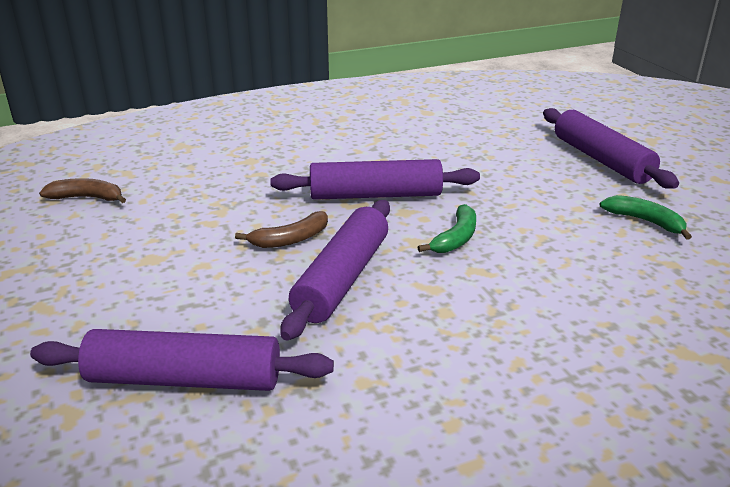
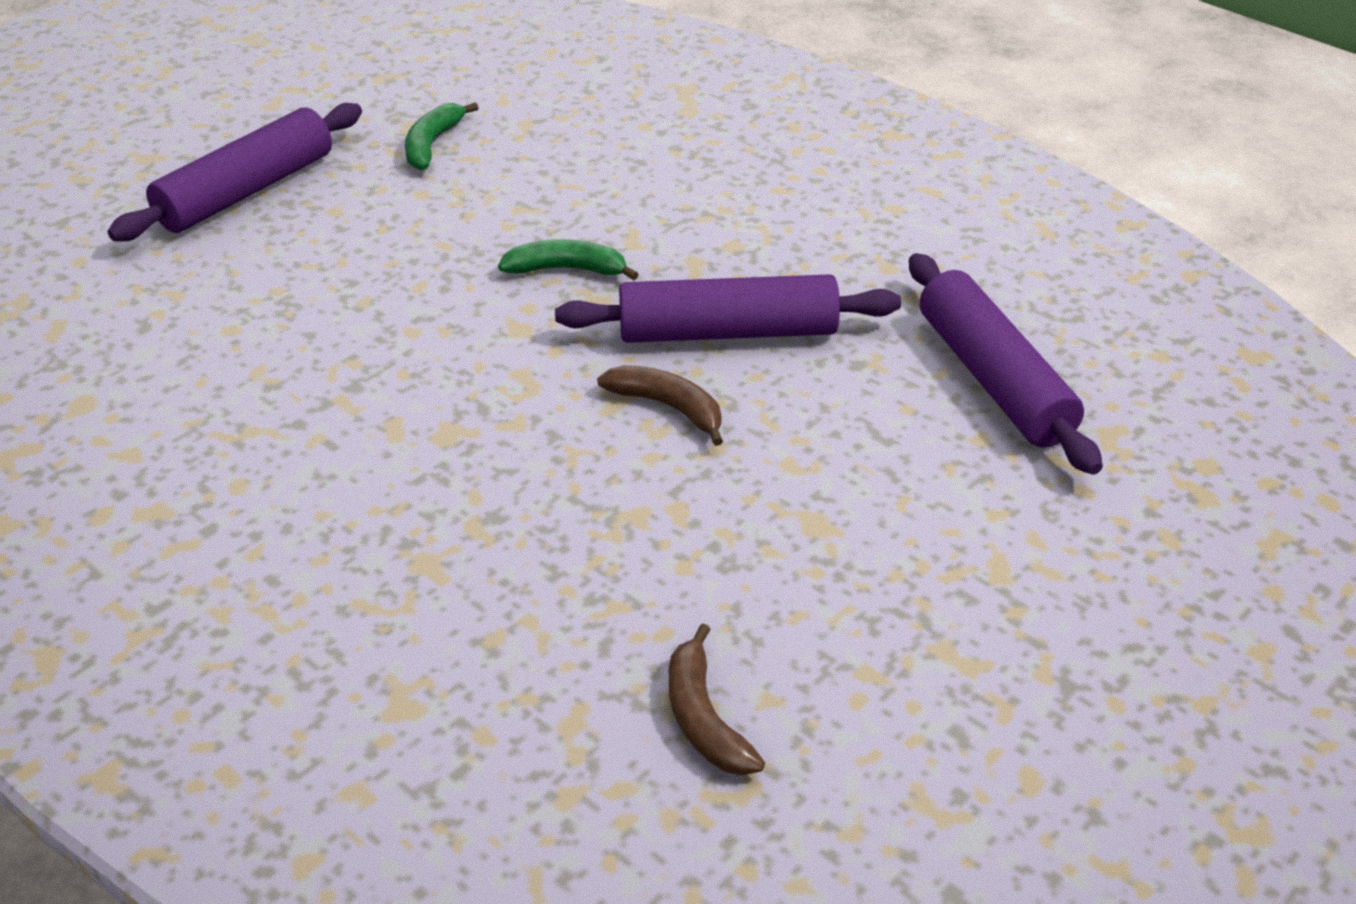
camera: 115 degrees left, 10 degrees up
purple rolling pin [270,159,480,200] -> none

